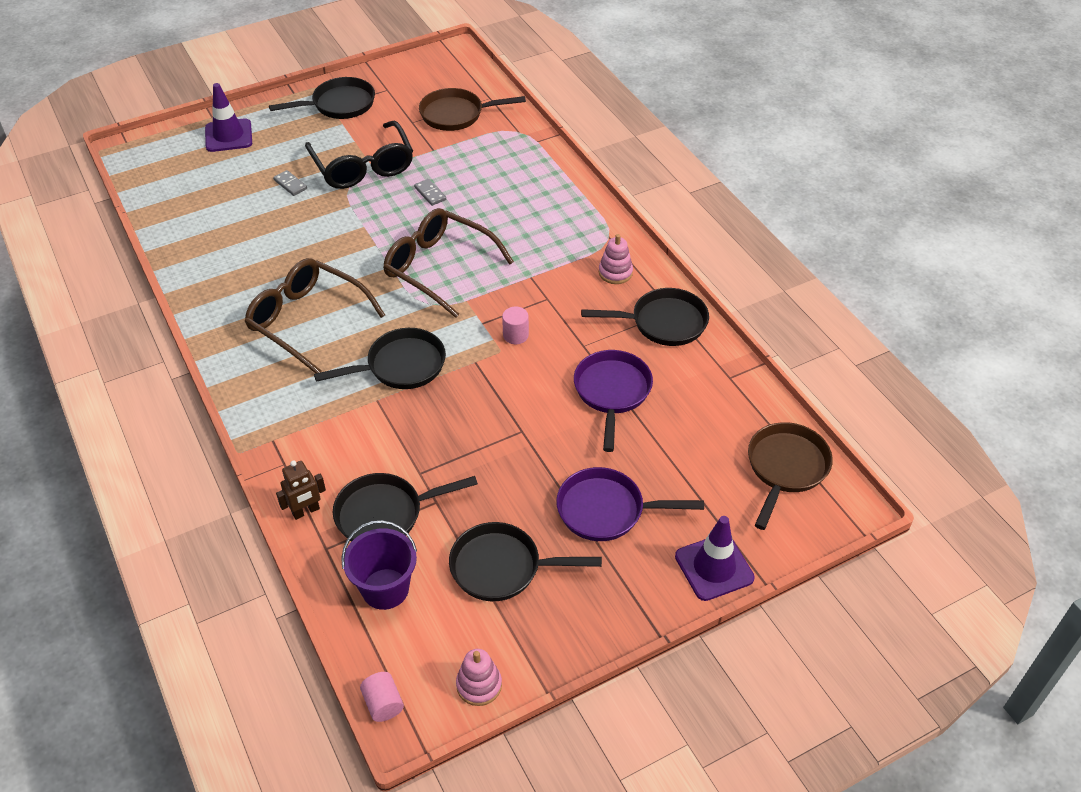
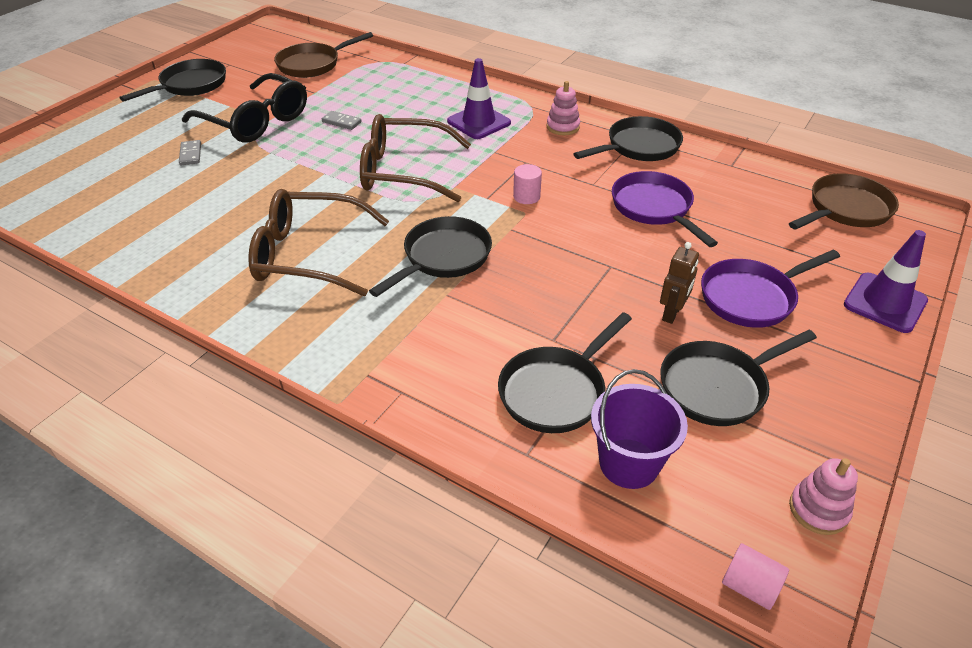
camera: 30 degrees left, 5 degrees down
purple traffic cone [205,83,252,152] -> purple traffic cone moved to [447,58,511,139]
grey domino [273,170,307,196] -> grey domino turned 60 degrees clockwise [179,140,201,165]
brown robot [276,460,326,520] -> brown robot moved to [660,242,699,324]
brown pan [748,422,833,530] -> brown pan turned 60 degrees clockwise [789,174,899,230]

